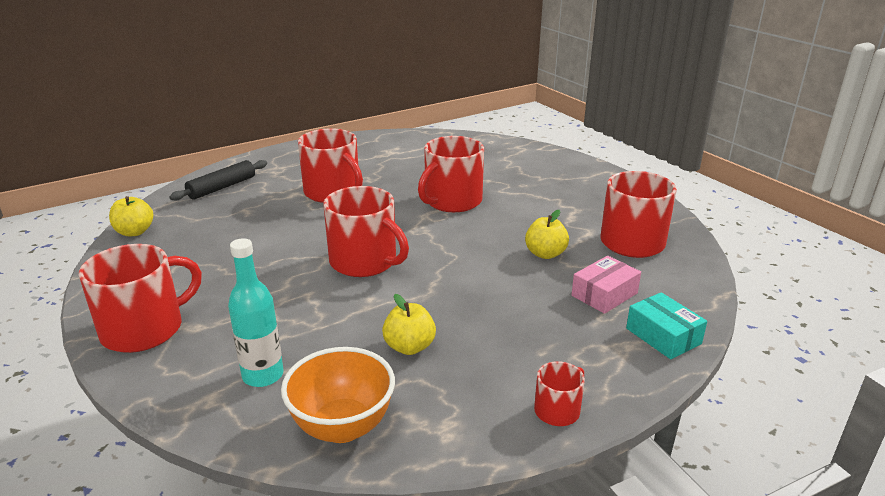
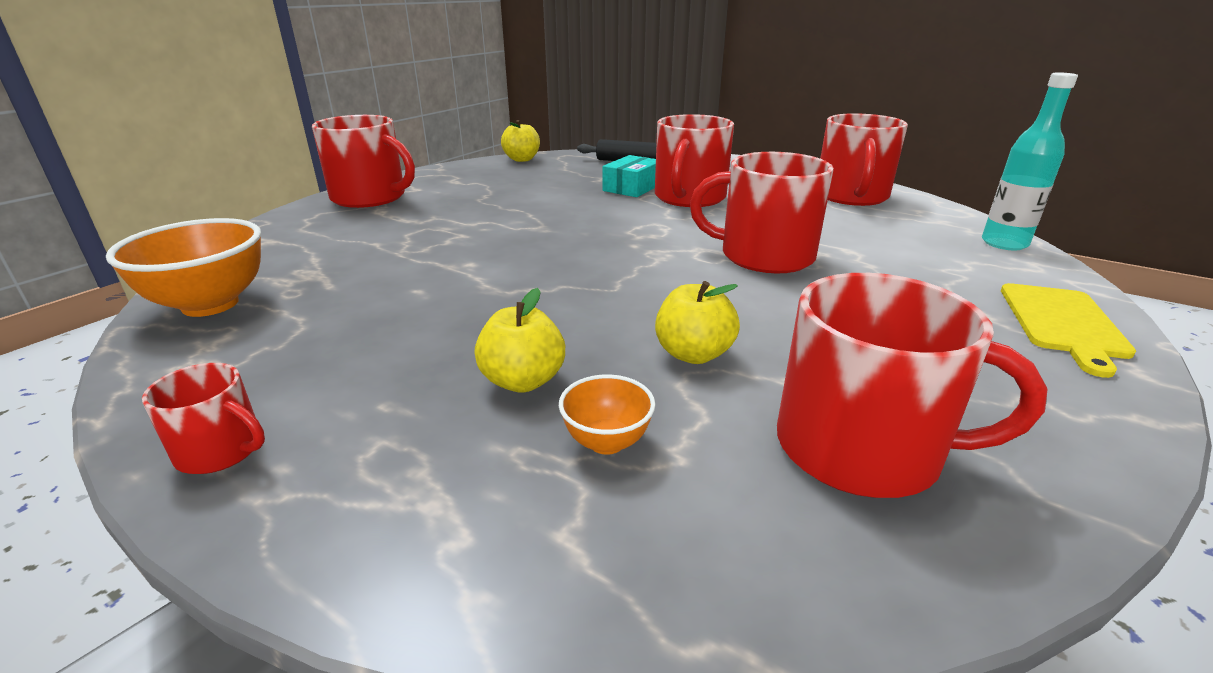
camera: 65 degrees right, 0 degrees up
turquoise bottle [228,238,284,387] -> turquoise bottle moved to [982,72,1078,250]
red mug [323,186,409,277] -> red mug moved to [820,113,908,206]
yellow apple [382,294,436,355] -> yellow apple moved to [475,288,565,393]
pink box [571,256,641,314] -> orange bowl [559,374,655,455]
turquoise box [626,292,707,359] -> turquoise box moved to [602,155,656,197]
none -> yellow cutting board [1001,283,1136,378]

